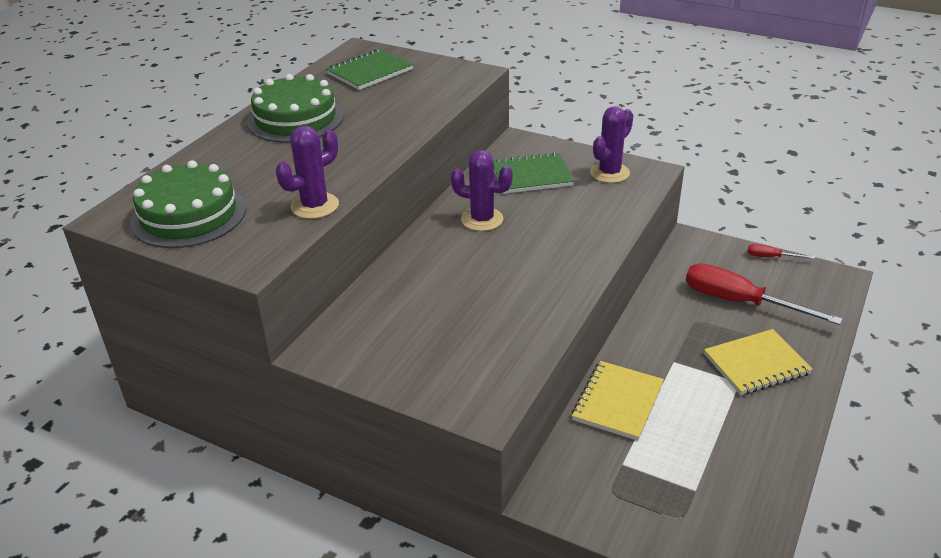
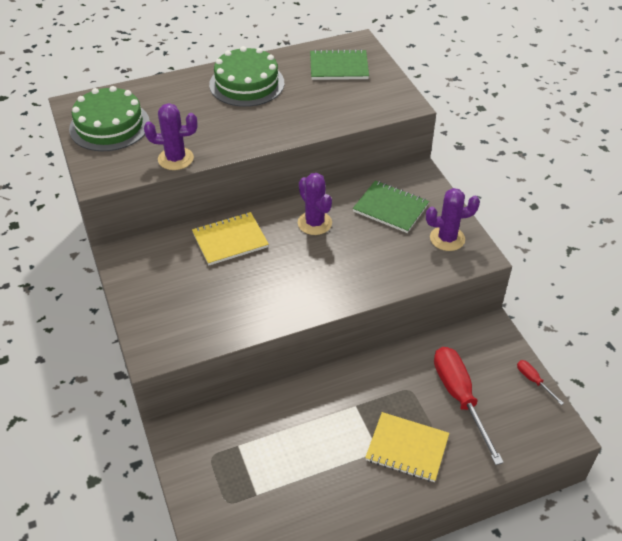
camera: 40 degrees right, 10 degrees up
yellow notebook [572,361,664,441] -> yellow notebook moved to [192,212,269,265]

